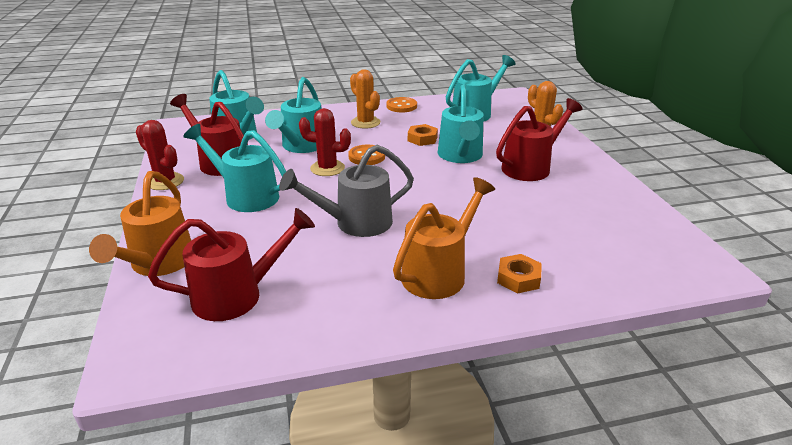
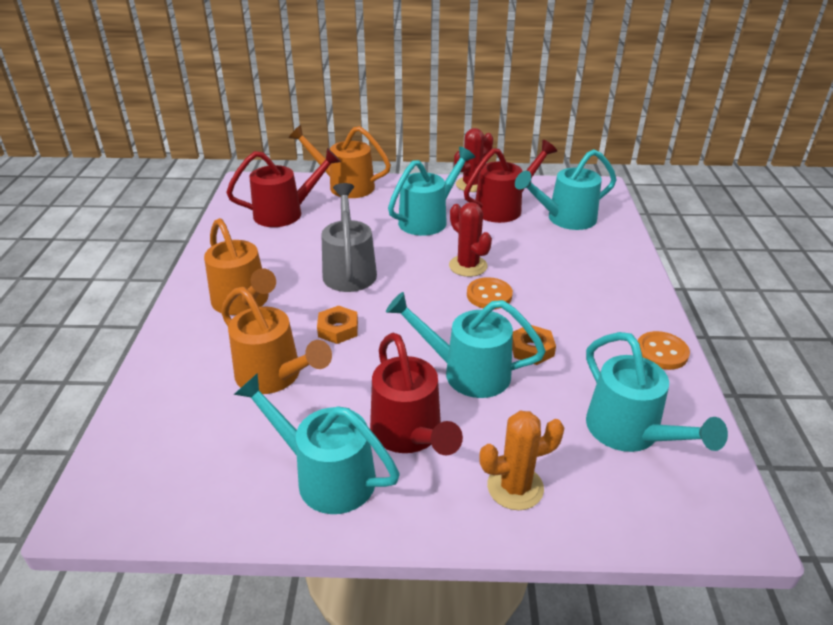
camera: 105 degrees right, 5 degrees up
red watering can [148,208,315,321] -> red watering can turned 105 degrees counterclockwise [226,148,341,227]
turquoise watering can [265,77,322,153] -> turquoise watering can moved to [234,373,400,514]
red cactus [299,108,351,176] -> red cactus turned 60 degrees counterclockwise [449,202,492,277]
orange cactus [350,69,380,129] -> none
orange nut [497,254,542,294] -> orange nut moved to [317,305,358,344]
none -> orange watering can [221,287,332,394]

